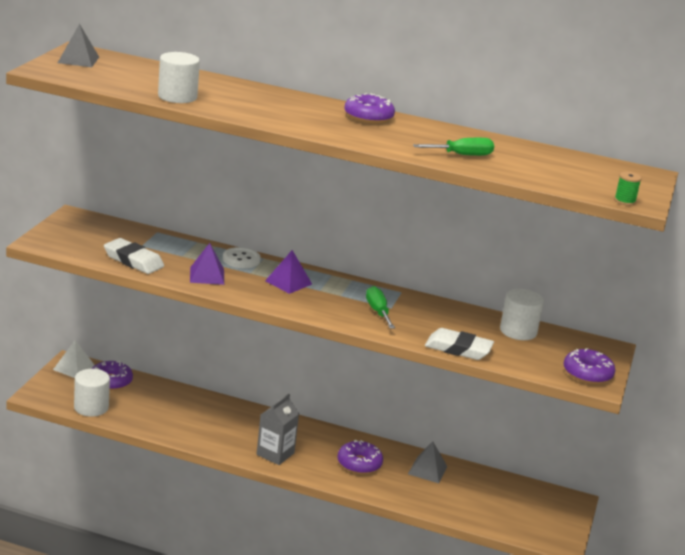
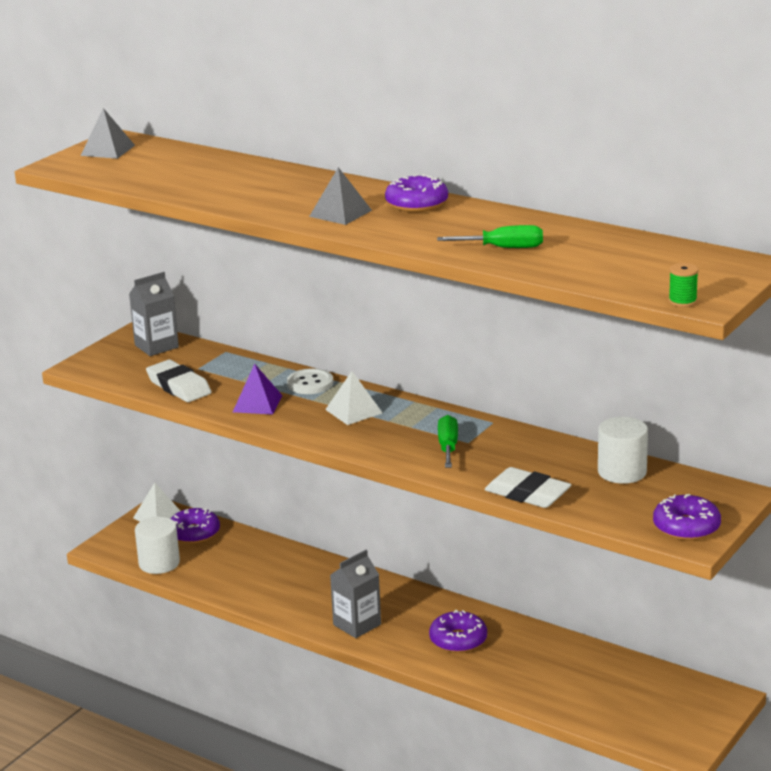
camera: 20 degrees right, 0 degrees up
white cylinder [158,52,200,103] -> none
purple pyramid [265,250,312,294] -> white pyramid [325,371,382,425]
grey pyramid [408,441,448,483] -> grey pyramid moved to [309,167,372,225]
none -> grey carton [129,272,179,356]

